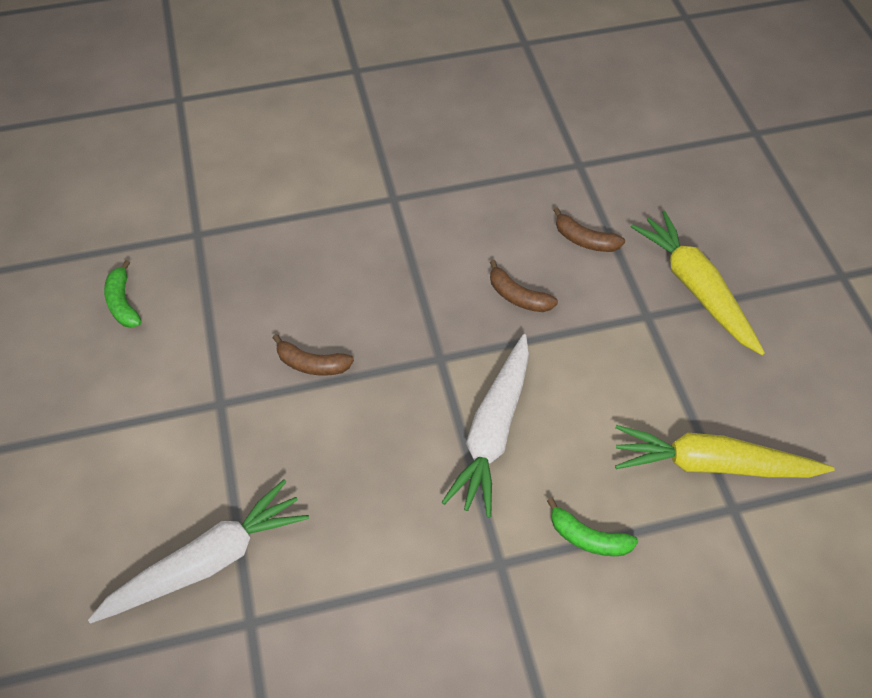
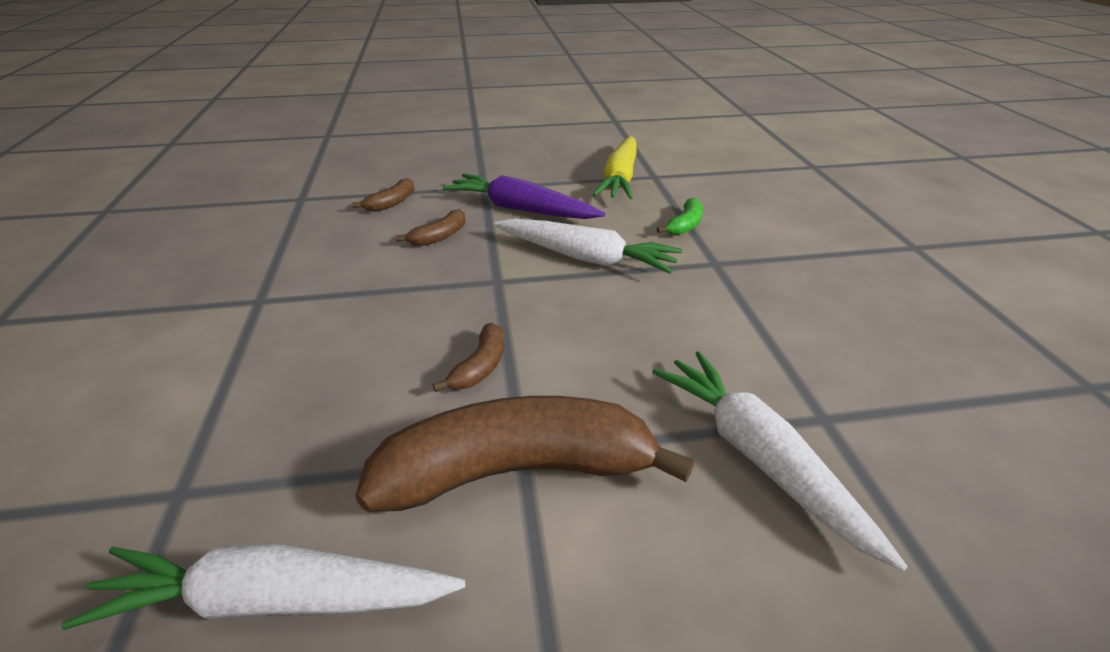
camera: 85 degrees left, 20 degrees down
green banana [104,260,142,328] -> white carrot [61,544,465,630]
yellow carrot [631,211,765,355] -> none
none -> brown banana [355,396,695,512]
none -> purple carrot [443,174,605,219]

